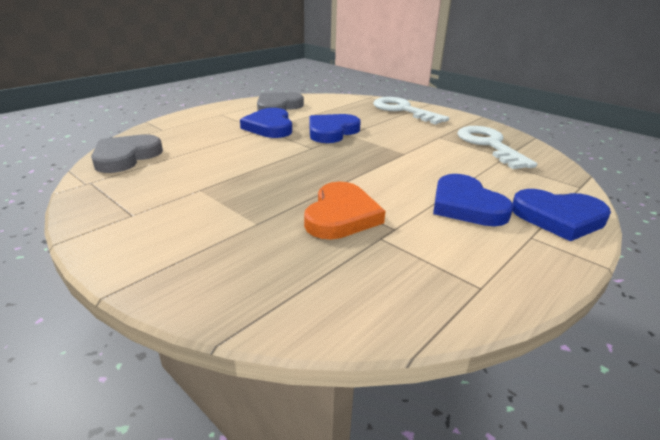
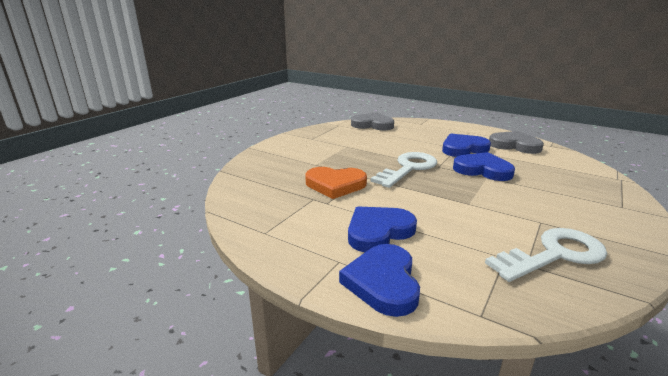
camera: 80 degrees right, 5 degrees down
white key [373,97,449,125] -> white key moved to [370,152,437,188]

